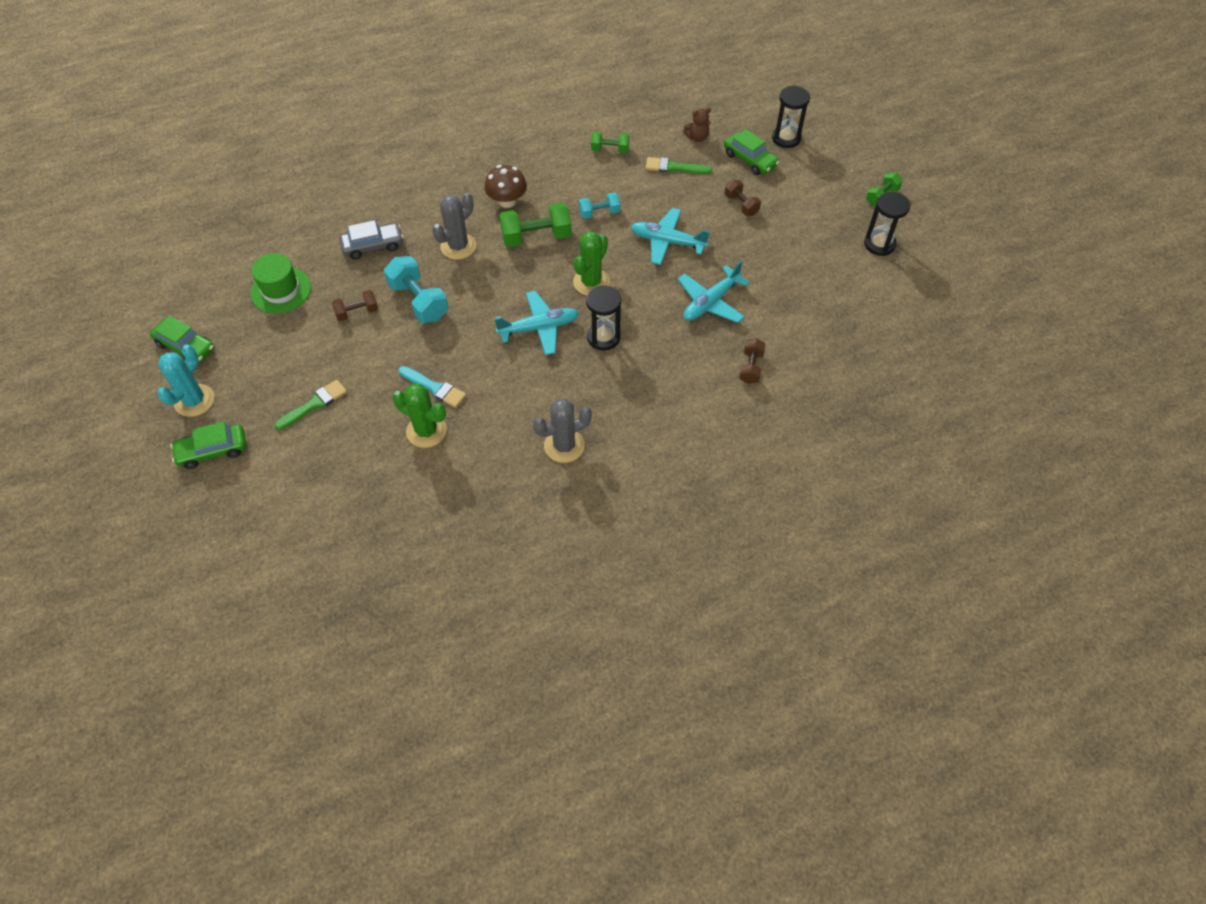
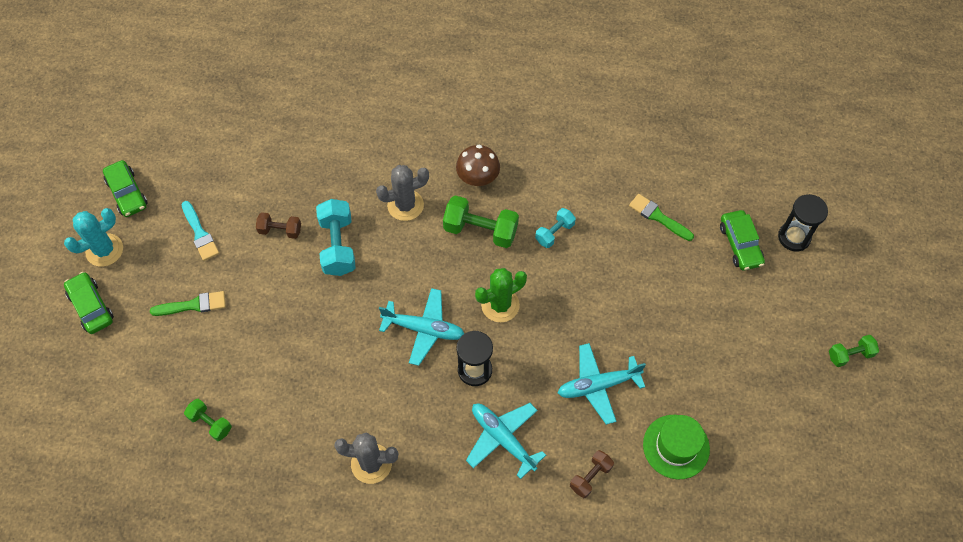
camera: 30 degrees right, 5 degrees up
green car [171,421,246,469] -> green car turned 45 degrees clockwise [64,272,114,334]
green hat [250,253,311,314] -> green hat moved to [643,415,710,479]
grey car [339,220,403,259] -> none
green cactus [392,384,447,448] -> none
turquoise brush [398,366,466,408] -> turquoise brush moved to [182,201,219,261]
turquoise dumbbell [579,193,620,219] -> turquoise dumbbell turned 60 degrees counterclockwise [535,208,576,248]
green dumbbell [591,131,629,153] -> green dumbbell moved to [184,399,232,441]
turquoise plane [631,208,710,265] -> turquoise plane moved to [466,403,546,479]
brown teddy bear [683,108,711,142] -> none
brown dumbbell [725,180,761,216] -> none
black hourglass [864,192,910,256] -> none

